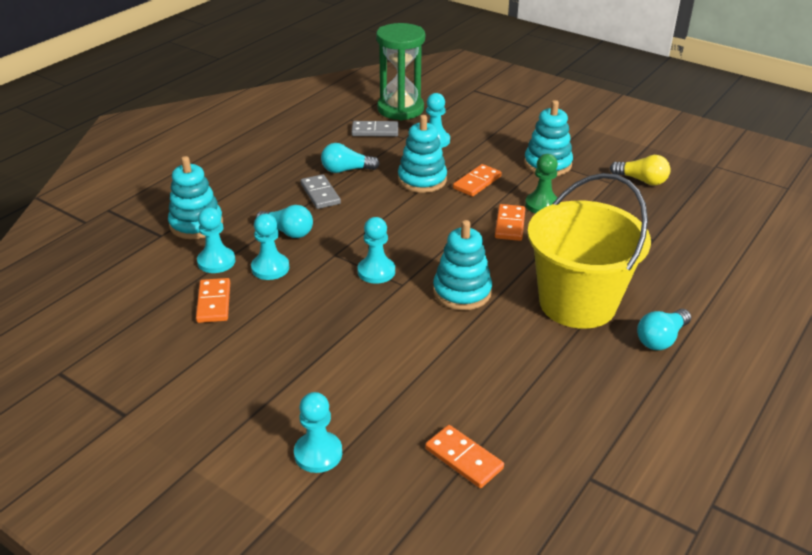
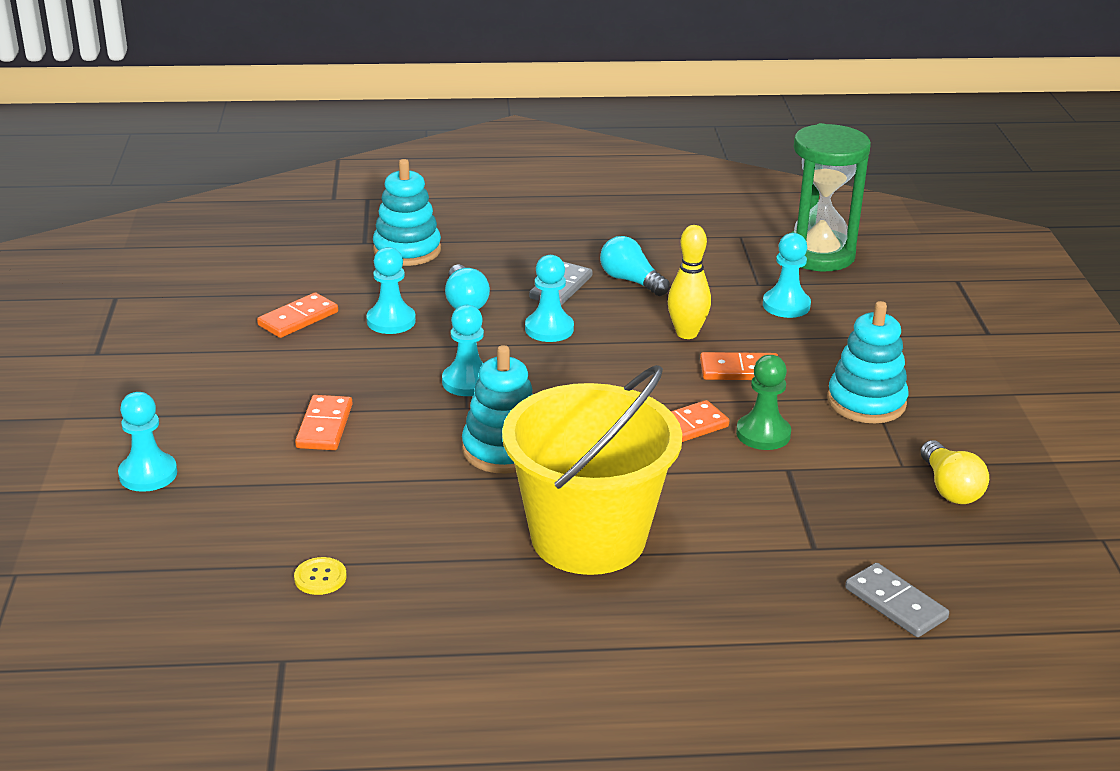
camera: 50 degrees right, 5 degrees down
turquoise pawn [197,207,235,273] -> turquoise pawn moved to [525,255,574,342]
grey domino [351,121,398,137] -> grey domino moved to [845,563,949,637]
turquoise stacking toy [398,115,447,193] -> yellow bowling pin [668,225,711,339]
orange domino [425,425,504,488] -> orange domino moved to [295,395,353,450]
turquoise light bulb [637,309,691,350] -> none
none -> yellow button [294,557,347,595]

